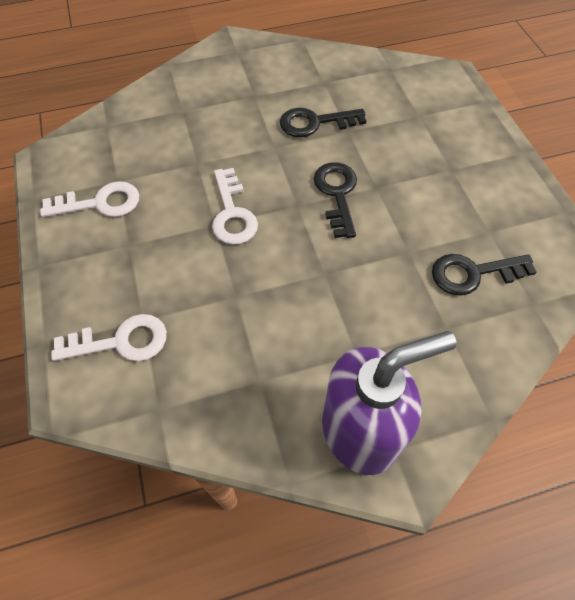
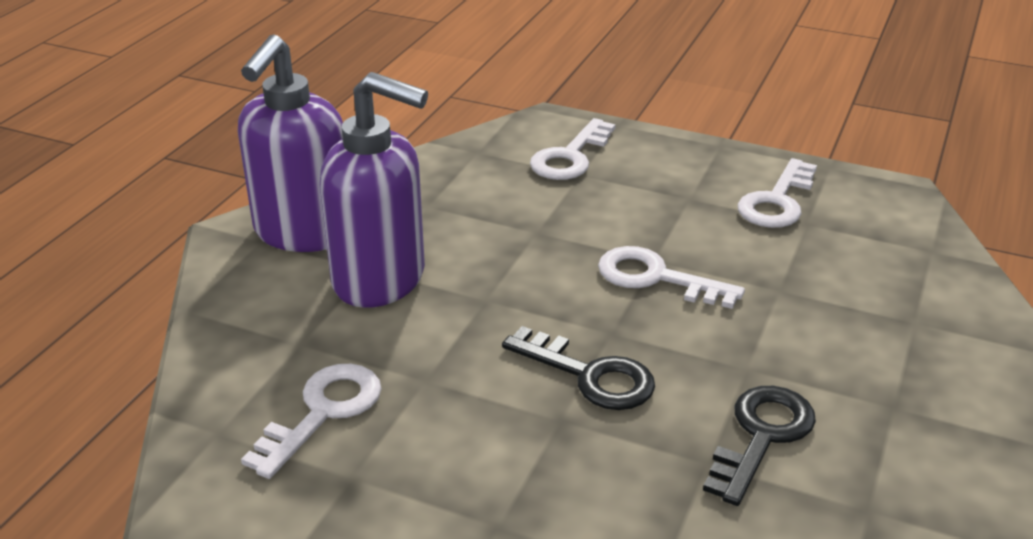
camera: 130 degrees right, 25 degrees down
black key [432,254,537,296] -> white key [241,364,382,479]
none -> purple soap dispenser [320,72,428,308]

